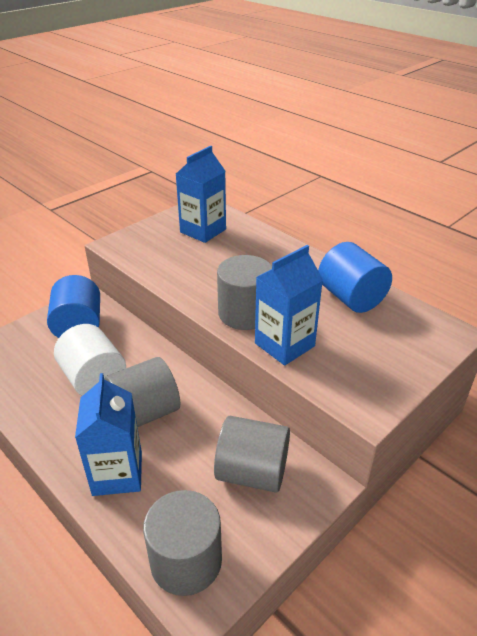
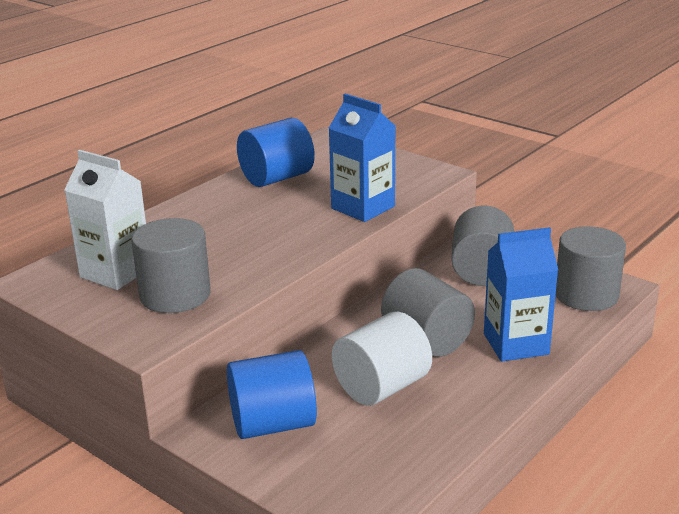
camera: 95 degrees left, 10 degrees down
blue carton [176,146,226,243] -> white carton [64,150,146,290]
grey cylinder [217,255,272,330] -> grey cylinder moved to [131,218,211,313]

